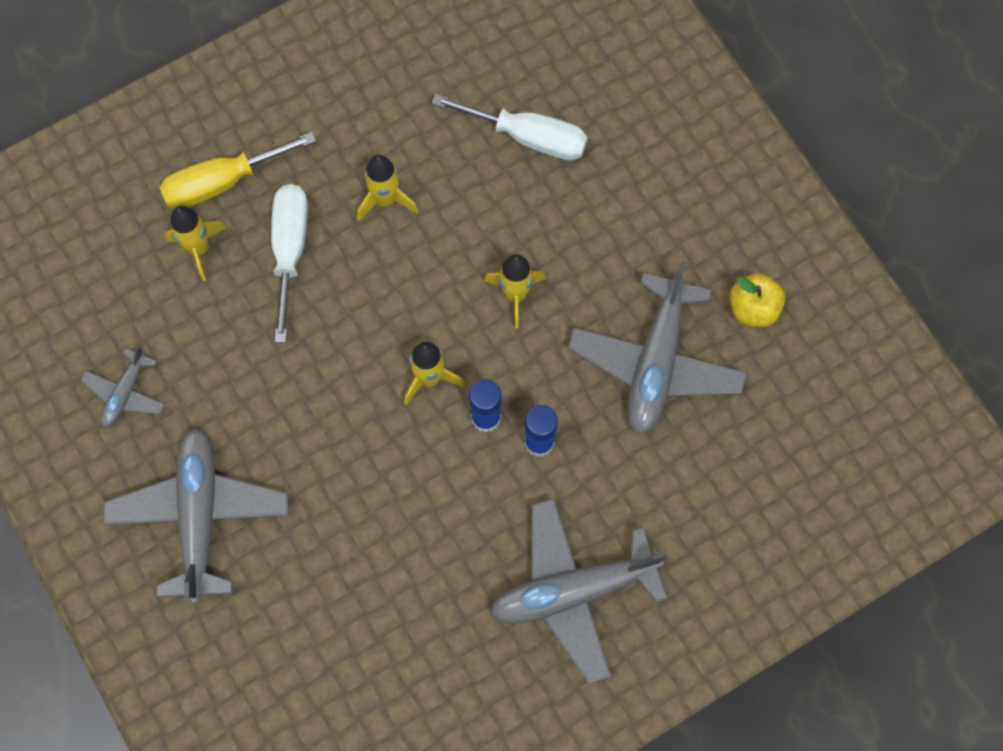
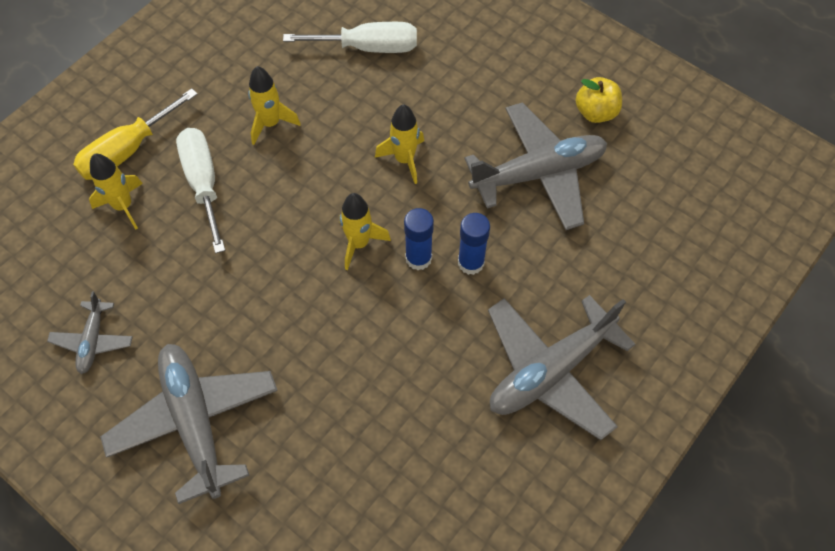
camera: 20 degrees left, 10 degrees down
grey plane [568,261,747,435] -> grey plane turned 105 degrees counterclockwise [464,102,607,230]

